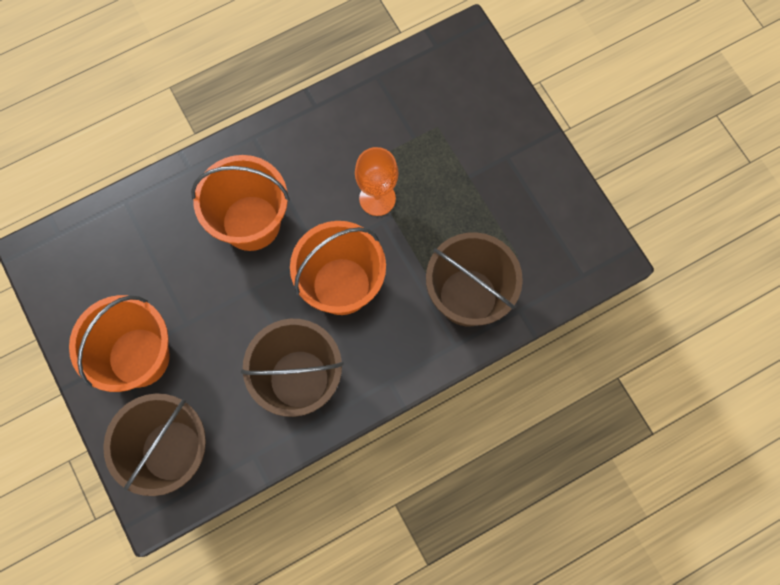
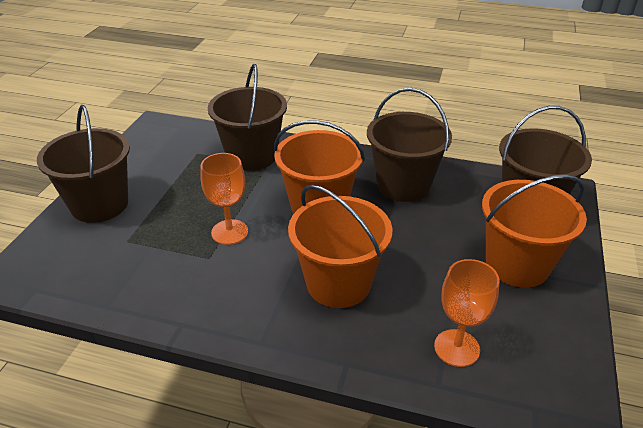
camera: 135 degrees left, 35 degrees down
none -> brown bucket [37,105,130,223]
none -> orange goblet [434,259,499,367]

